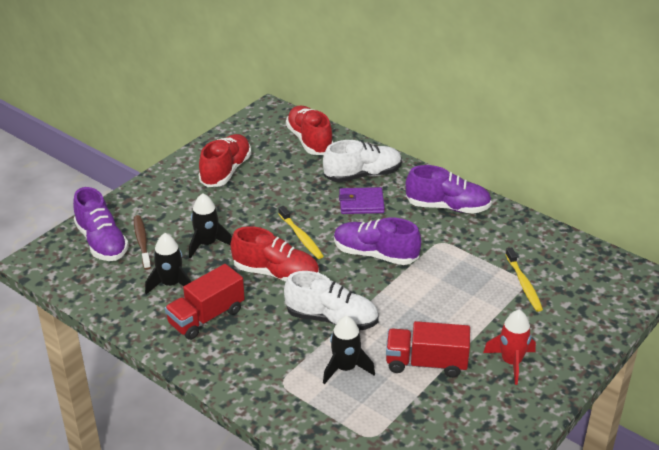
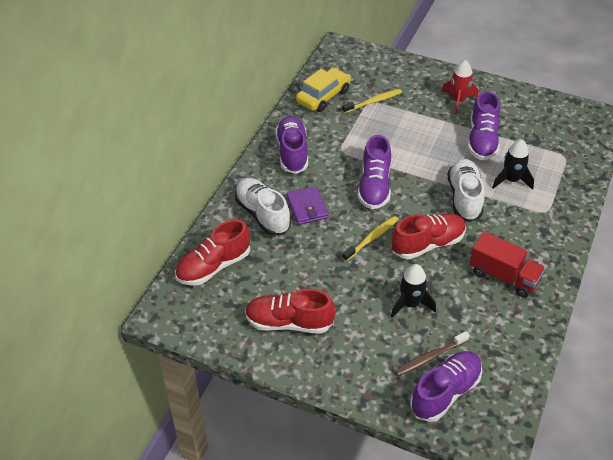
camera: 105 degrees left, 10 degrees up
black rocket [145,233,192,294] -> none
red shoe [230,226,319,282] -> red shoe turned 60 degrees clockwise [391,213,466,259]
red truck [386,321,470,378] -> purple shoe [467,91,500,160]
none -> yellow car [296,68,351,112]

